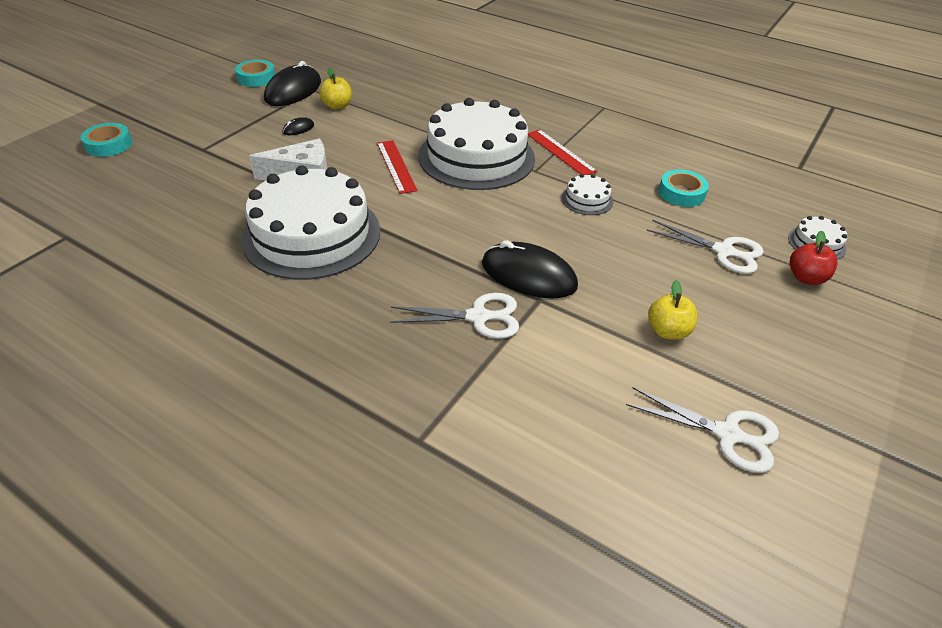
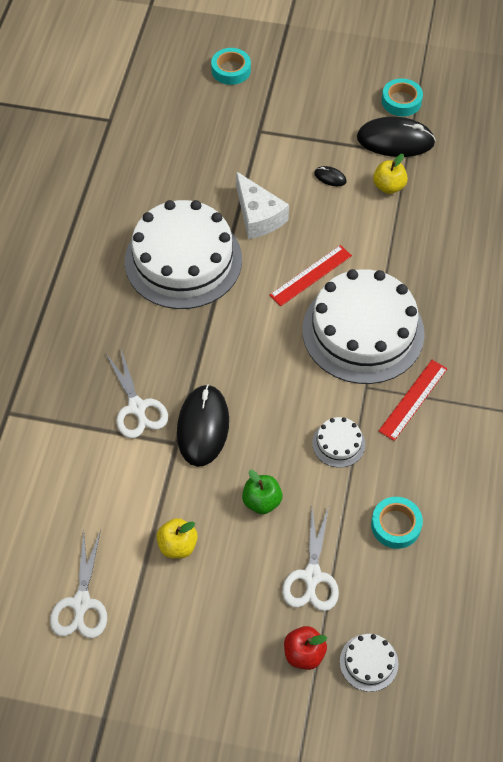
camera: 70 degrees right, 15 degrees up
none -> green apple [242,470,283,514]

